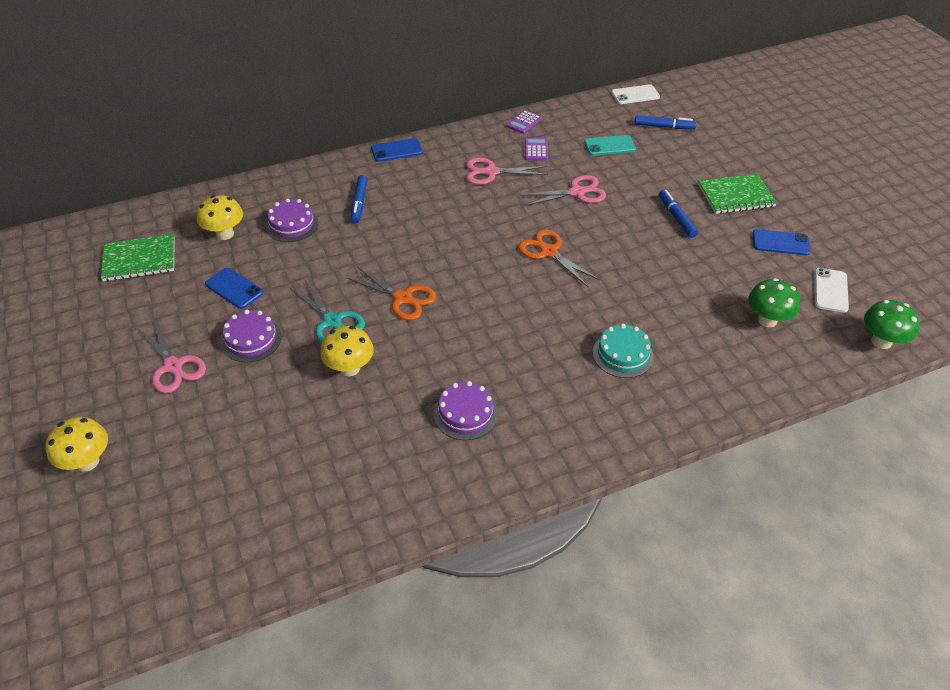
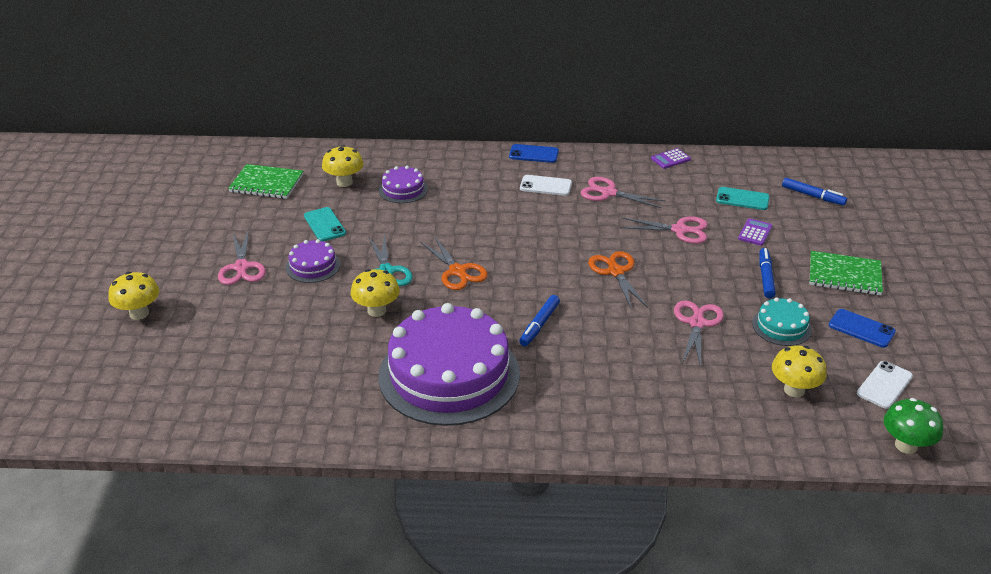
camera: 25 degrees right, 10 degrees down
blue phone [205,268,263,309] -> turquoise phone [304,207,346,241]
blue marker [351,175,368,224] -> blue marker moved to [519,295,560,346]
purple cake [434,381,498,440] -> purple cake [379,303,520,426], size x2.30
purple calculator [525,138,548,161] -> purple calculator moved to [738,218,772,246]
turquoise cake [593,324,654,378] -> turquoise cake moved to [752,297,812,346]
white phone [611,84,660,104] -> white phone moved to [520,175,572,196]
green mushroom [748,278,800,327] -> yellow mushroom [772,345,827,397]
none -> pink scissors [674,300,724,367]

